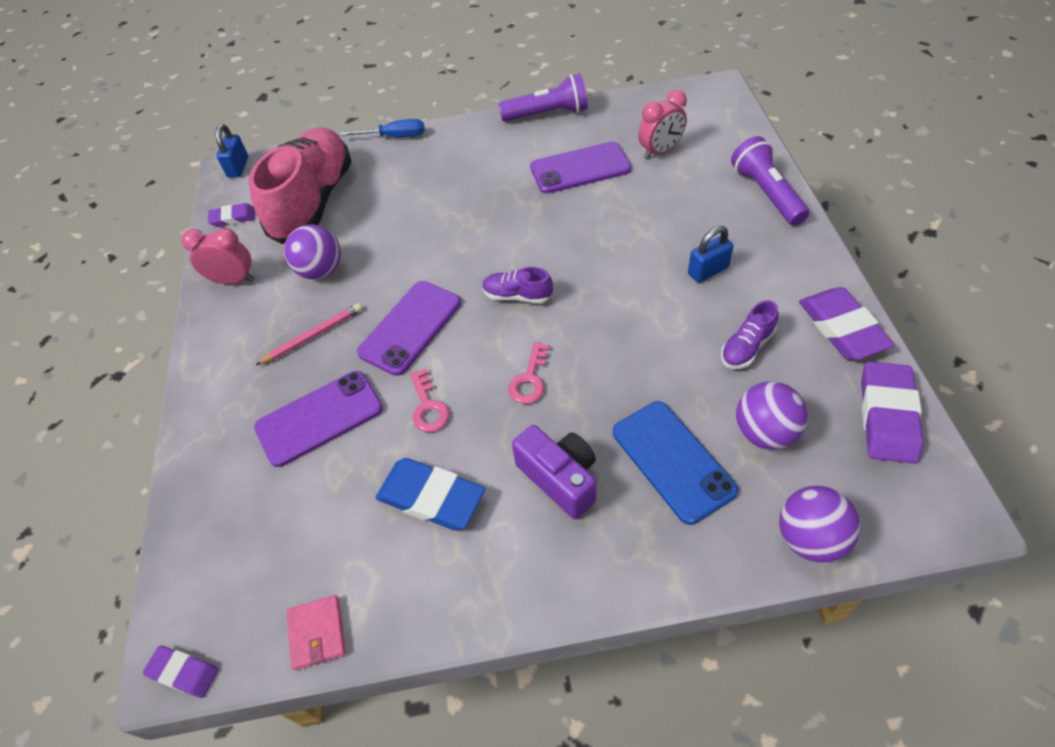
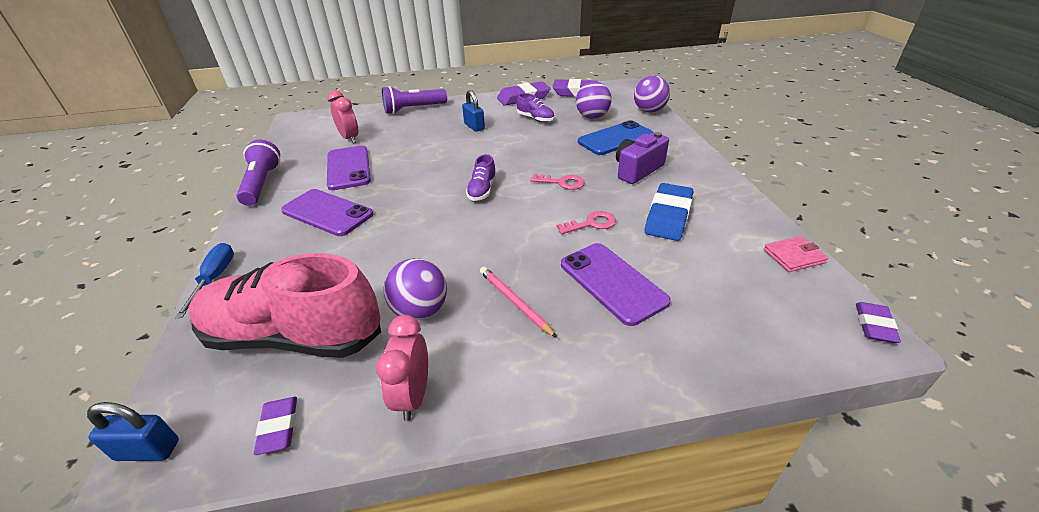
camera: 95 degrees left, 15 degrees down
purple phone [357,281,461,376] -> purple phone moved to [281,189,373,236]

